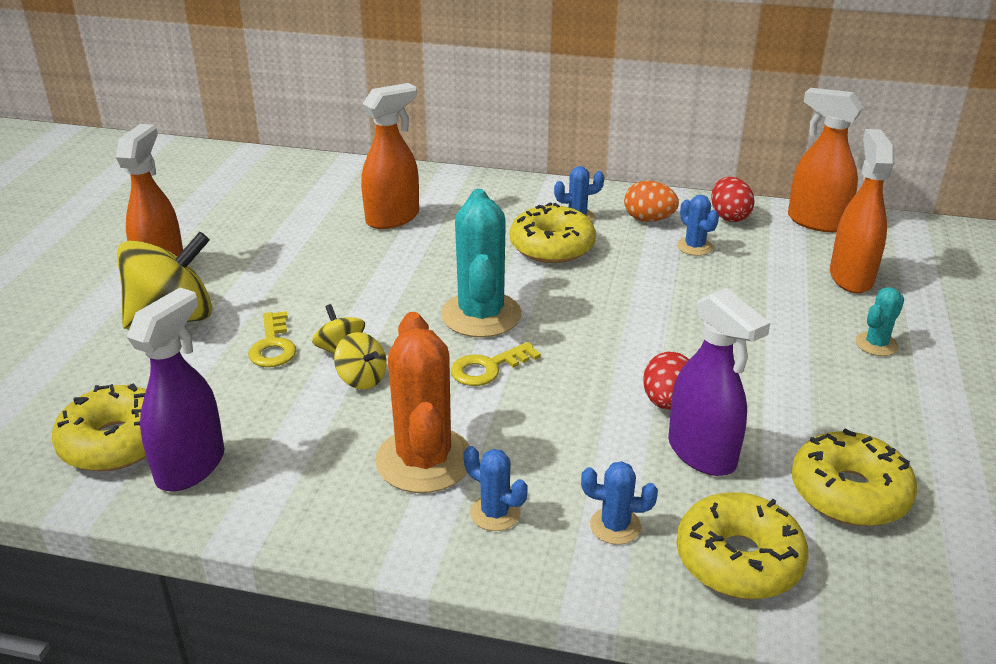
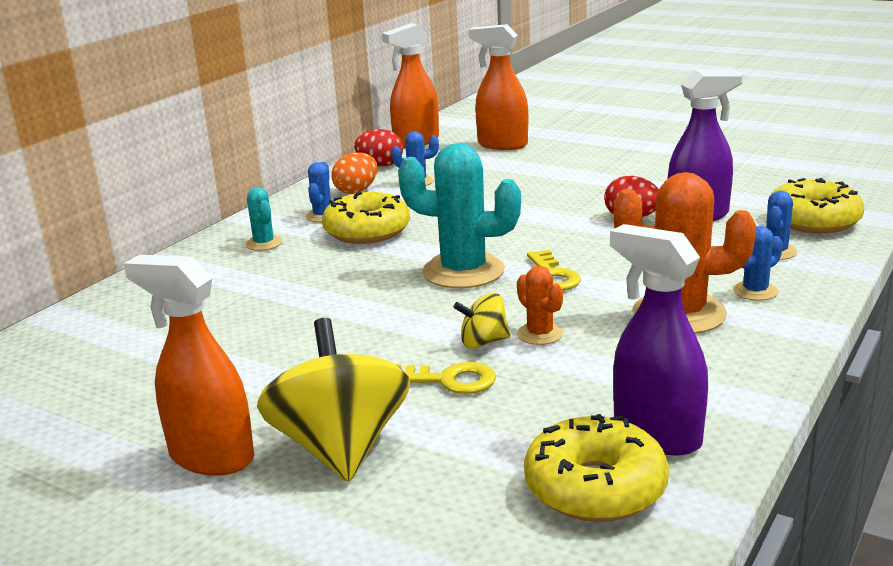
camera: 70 degrees left, 10 degrees down
yellow spinning top [334,332,387,389] -> orange cactus [517,266,563,345]
orange spray bottle [361,83,419,229] -> none
yellow donut [791,429,917,526] -> none
turquoise cactus [856,287,904,356] -> turquoise cactus moved to [245,187,282,251]

